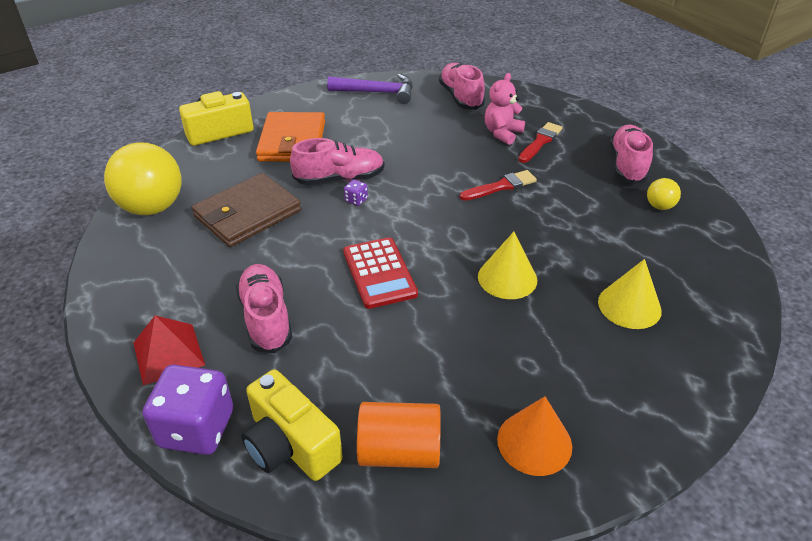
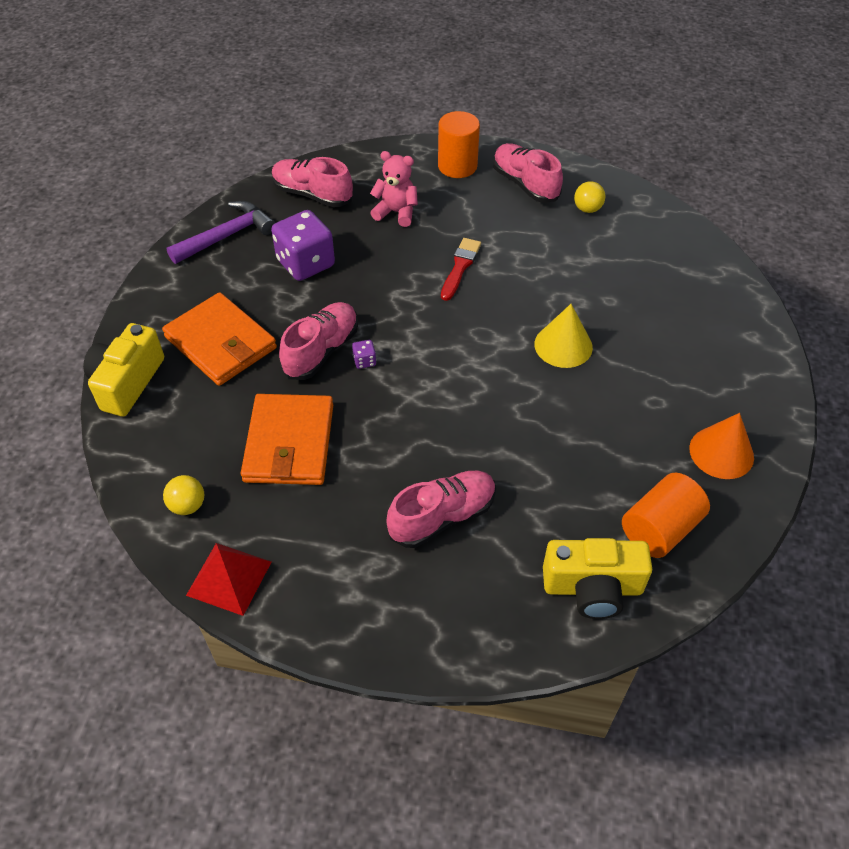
camera: 45 degrees left, 10 degrees up
yellow ball [104,142,182,215] -> yellow ball [163,475,204,515], size x0.45
red pyramid [133,316,205,386] -> red pyramid moved to [186,543,271,616]
purple dice [143,365,233,455] -> purple dice moved to [271,210,335,281]
brown wallet [192,173,301,247] -> orange wallet [241,394,333,485]
pink shoe [236,264,293,353] -> pink shoe turned 120 degrees clockwise [386,471,496,548]
red calculator [343,237,418,309] -> none
pink teddy bear [485,73,525,145] -> pink teddy bear turned 120 degrees clockwise [370,151,418,227]
red brush [518,122,563,163] -> none
yellow cone [598,259,662,329] -> none
none -> orange cylinder [438,111,480,178]

